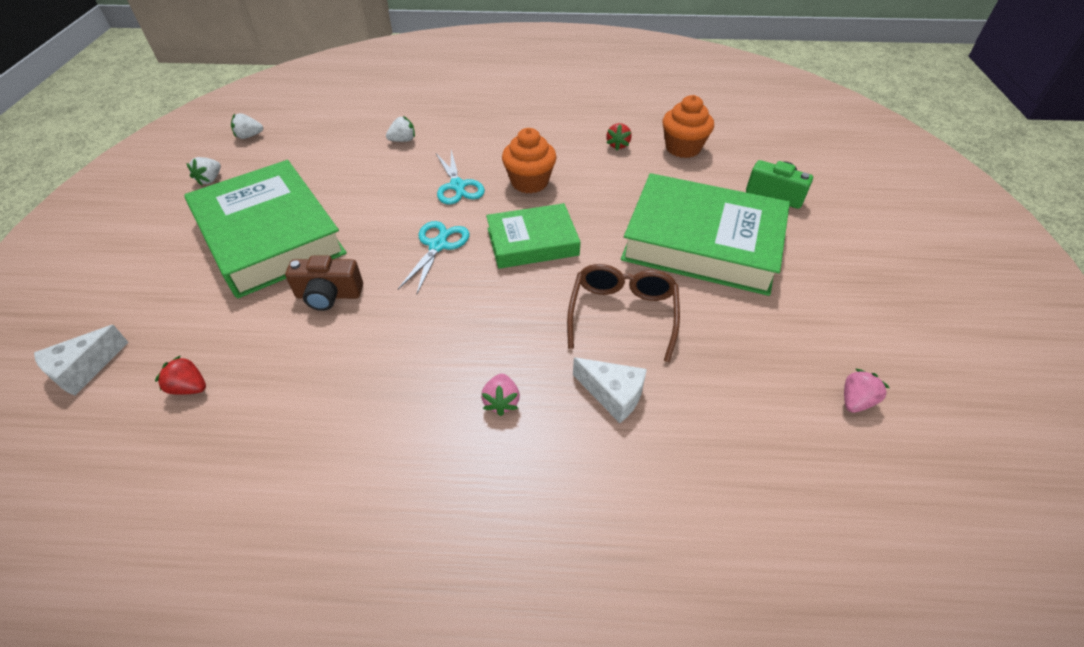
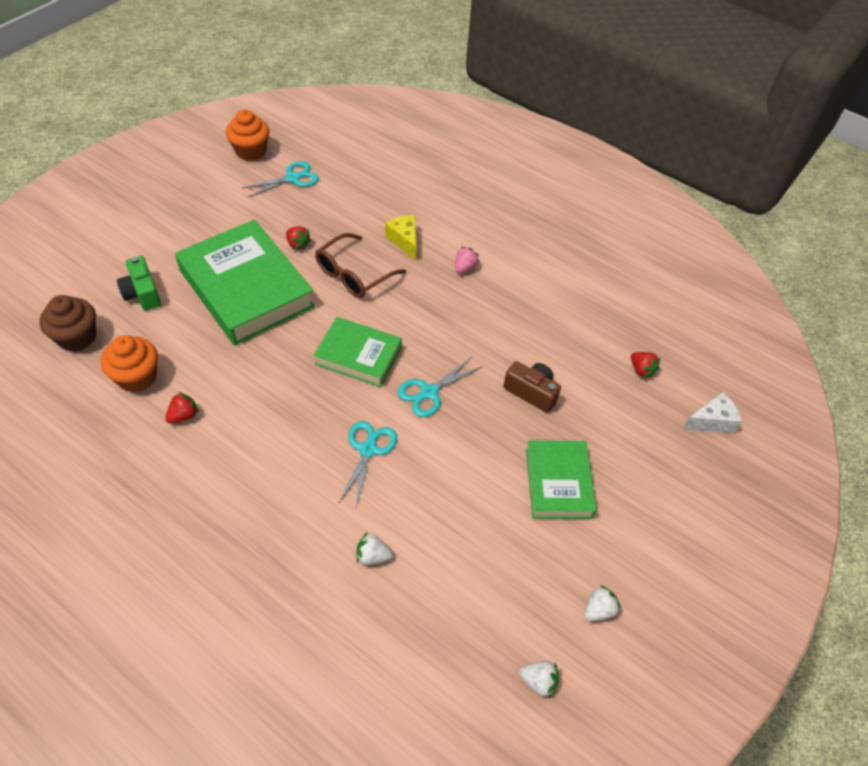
camera: 150 degrees left, 5 degrees up
green book [184,160,347,298] -> green book [526,440,597,519], size x0.57
orange cupcake [502,128,557,193] -> orange cupcake moved to [226,110,269,161]
white cheese [573,357,647,423] -> yellow cheese [385,215,416,260]
pink strawberry [844,369,890,413] -> turquoise scissors [242,161,319,198]
none -> brown cupcake [39,295,96,352]
none -> red strawberry [286,226,311,250]

